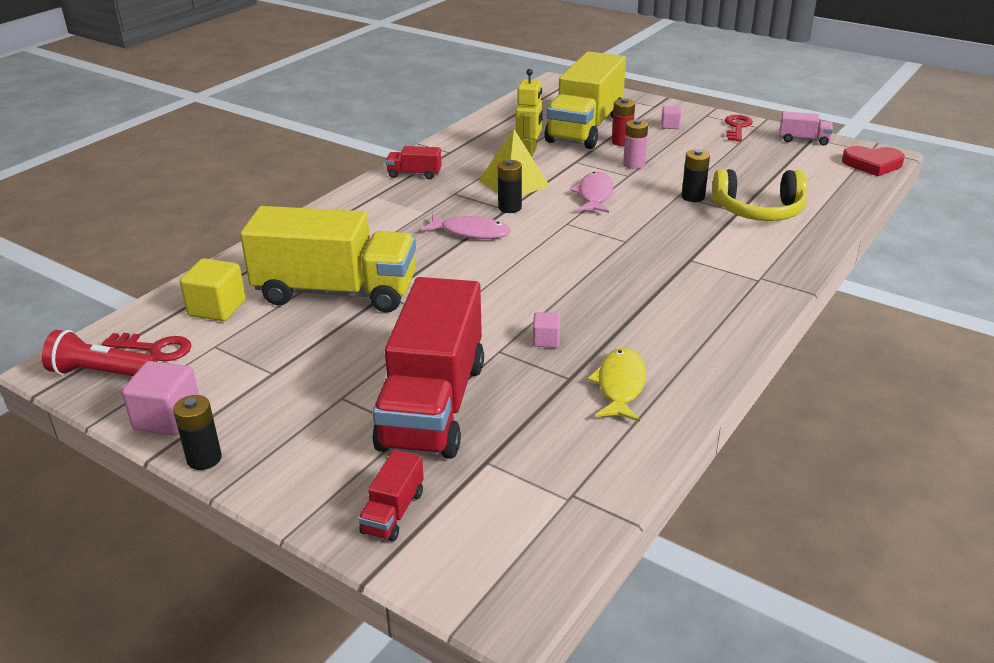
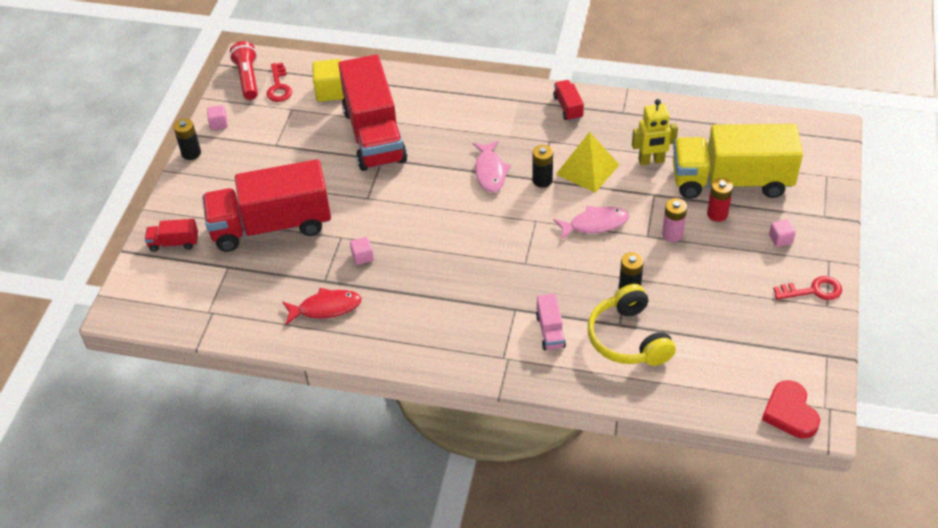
camera: 70 degrees right, 15 degrees up
pink cube [122,361,199,436] -> pink cube [207,105,227,130], size x0.56
yellow truck [240,206,416,313] -> red truck [338,55,407,171]
yellow fish [587,348,646,422] -> red fish [283,288,362,325]
pink truck [779,111,833,145] -> pink truck moved to [536,294,566,350]

